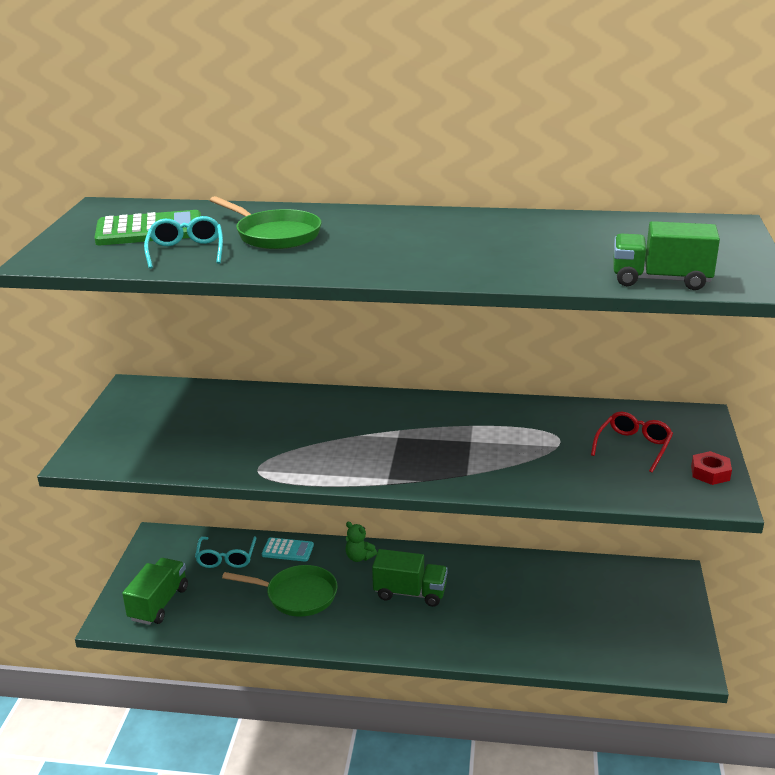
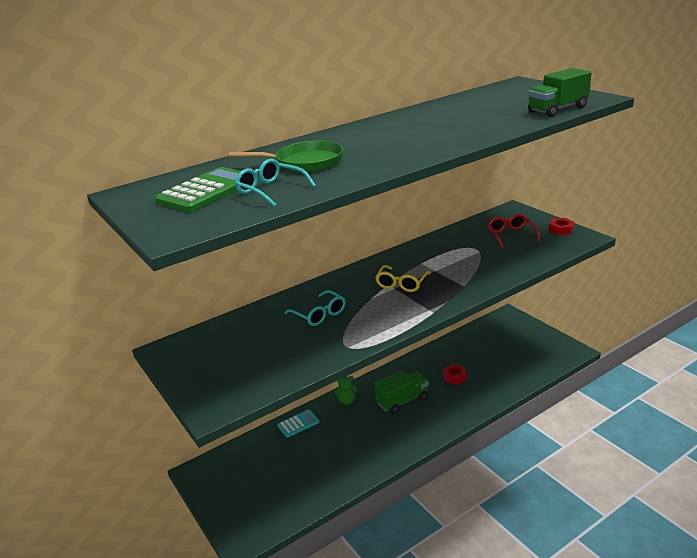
camera: 40 degrees left, 0 degrees up
green truck [122,558,188,625] -> none
turquoise glasses [195,536,256,568] -> turquoise glasses moved to [284,290,346,326]
green pan [222,565,337,617] -> none
none -> yellow glasses [375,265,431,292]
none -> red nut [443,364,467,385]

